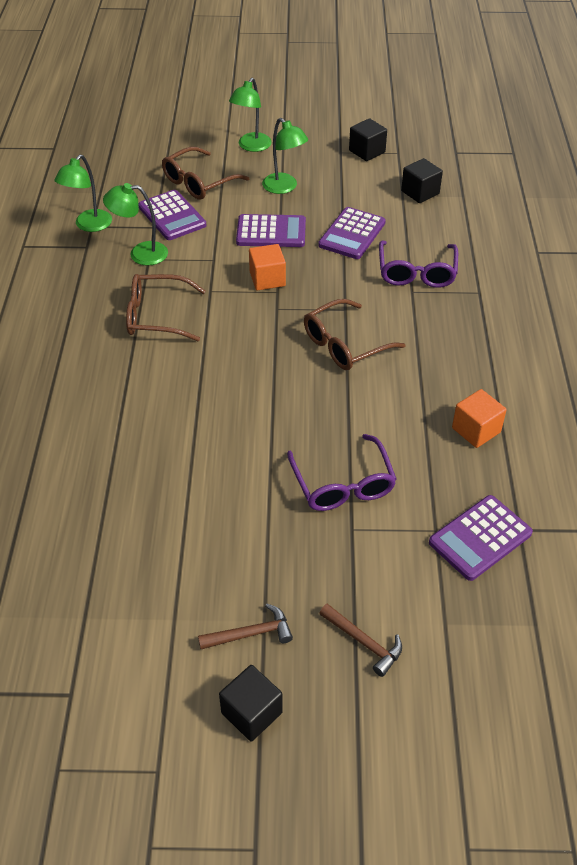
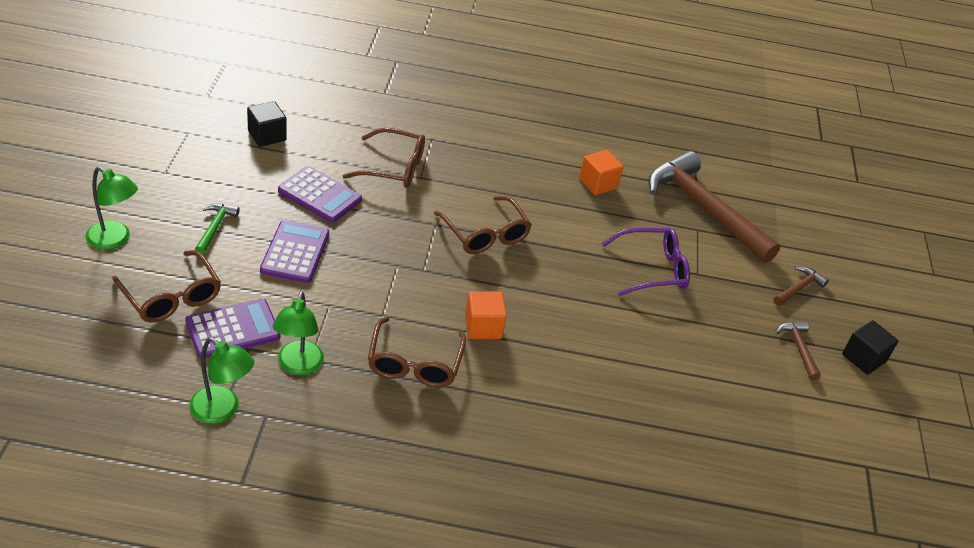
camera: 90 degrees left, 5 degrees down
orange cube [249,244,286,290] -> orange cube moved to [465,291,507,339]
green lamp [262,118,308,194] -> green hammer [195,203,240,254]
black cube [349,118,387,161] -> none
purple glasses [379,241,458,288] -> brown glasses [343,128,425,188]
purple calculator [429,495,533,581] -> brown hammer [648,151,781,263]

